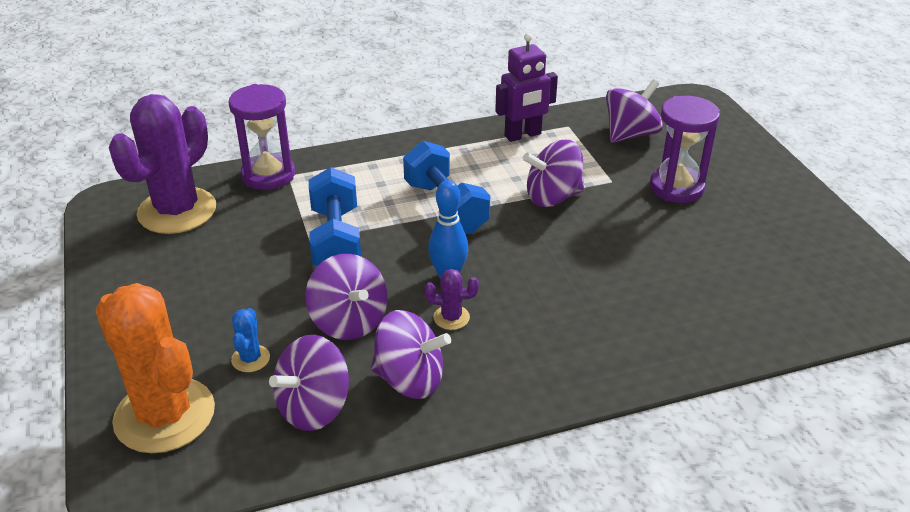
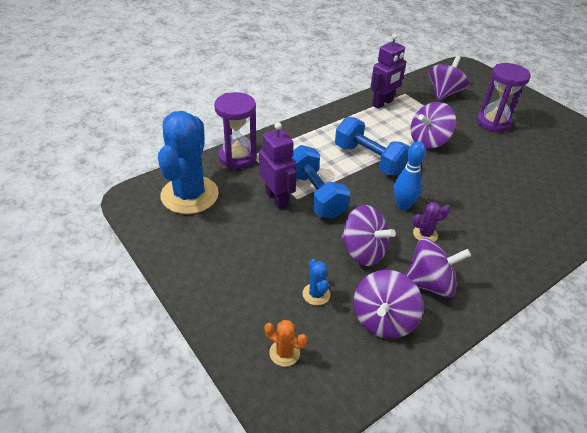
camera: 20 degrees left, 5 degrees up
orange cactus [95,283,215,453] -> orange cactus [265,320,308,367], size x0.41
purple cactus [109,94,216,234] -> blue cactus [158,111,219,214]
none -> purple robot [259,122,297,209]

